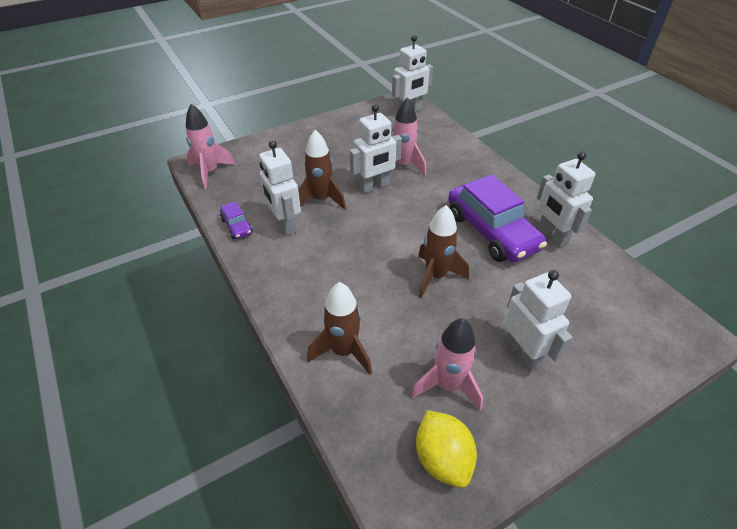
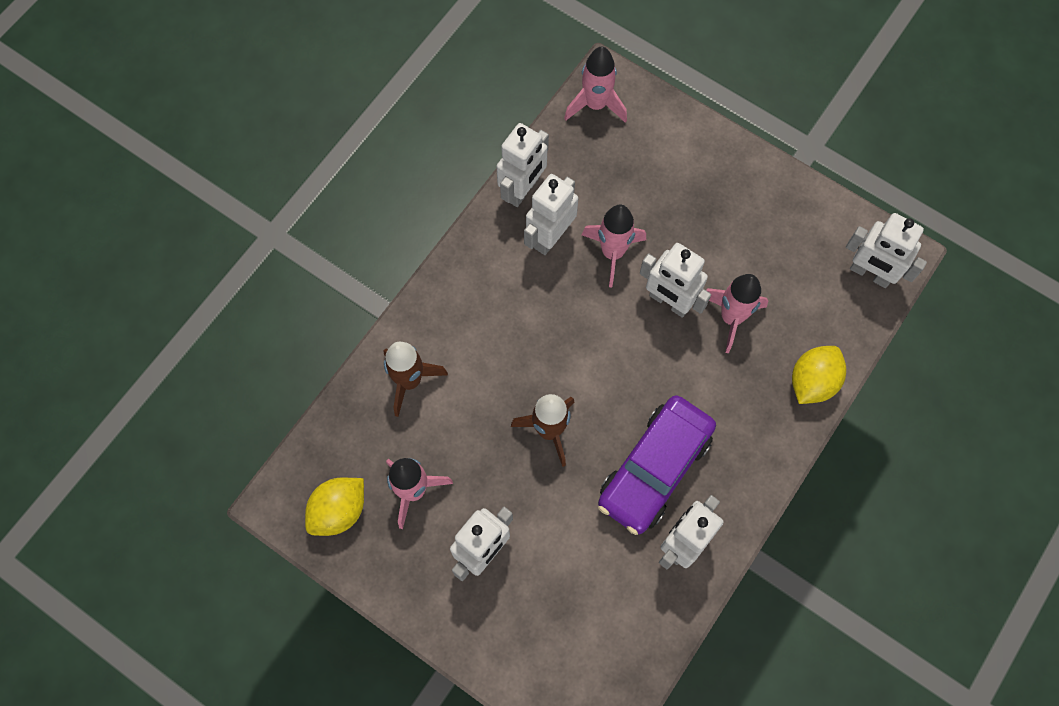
camera: 65 degrees right, 25 degrees up
purple car [220,201,253,239] -> white robot [496,123,549,207]
brown rocket [298,130,346,210] -> pink rocket [582,205,646,287]
none -> yellow lemon [792,346,846,404]

